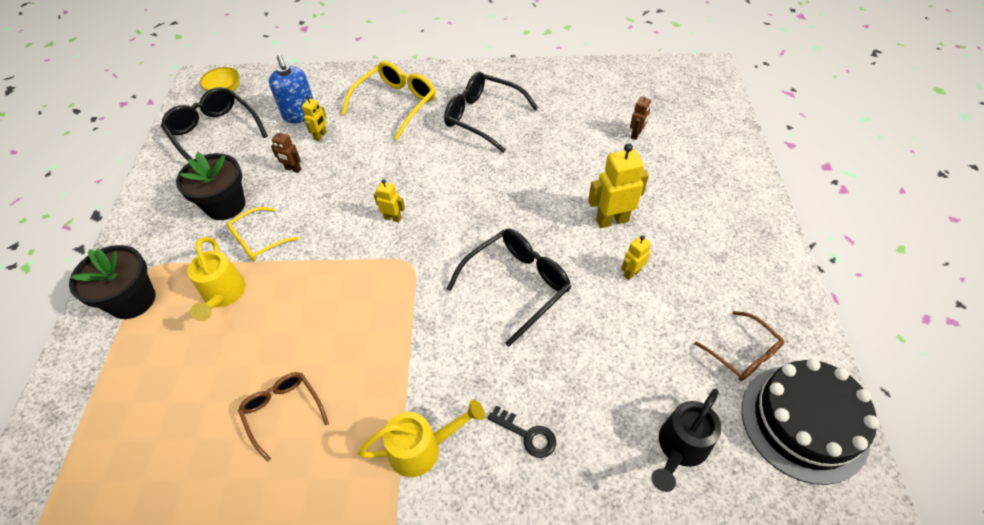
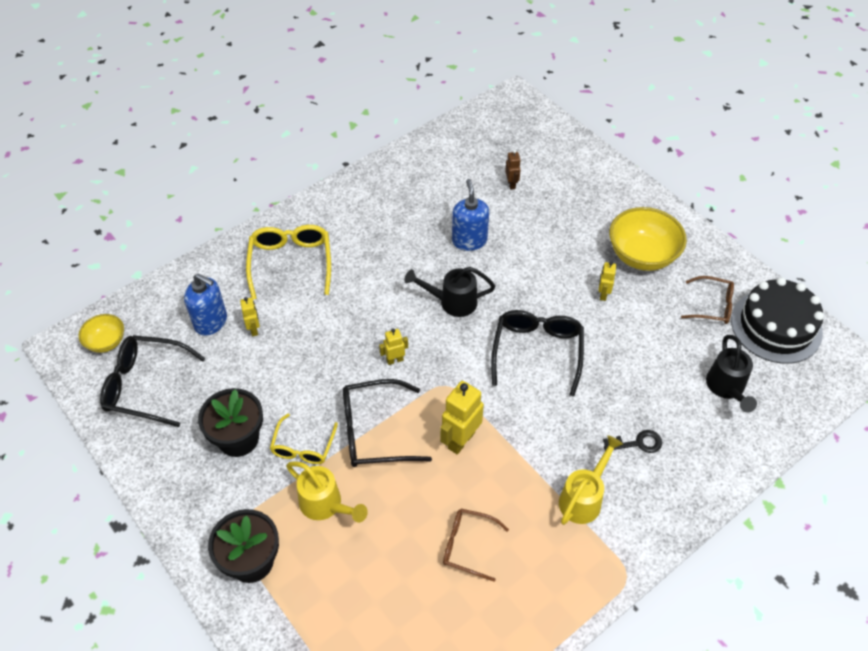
camera: 40 degrees left, 0 degrees up
brown robot [271,130,301,173] -> none
black glasses [444,72,538,153] -> black glasses moved to [343,379,432,467]
yellow robot [588,143,649,228] -> yellow robot moved to [440,381,484,454]
none -> black watering can [404,267,495,317]
none -> blue soap dispenser [452,179,489,251]
none -> yellow bowl [609,207,687,271]

